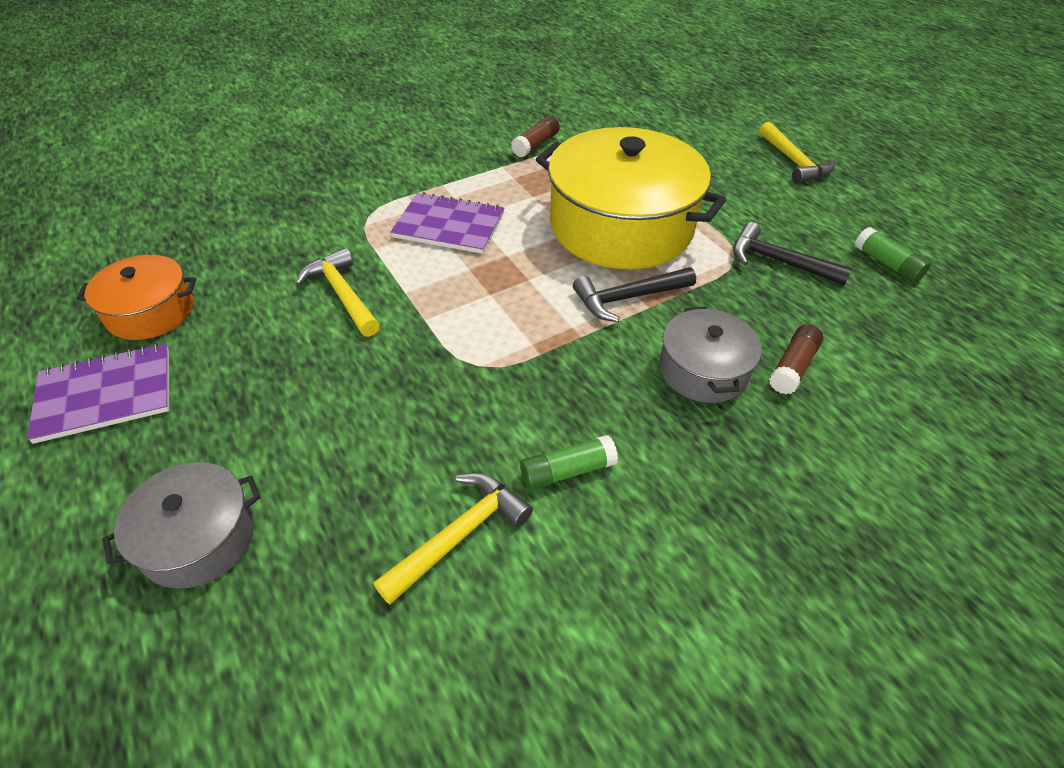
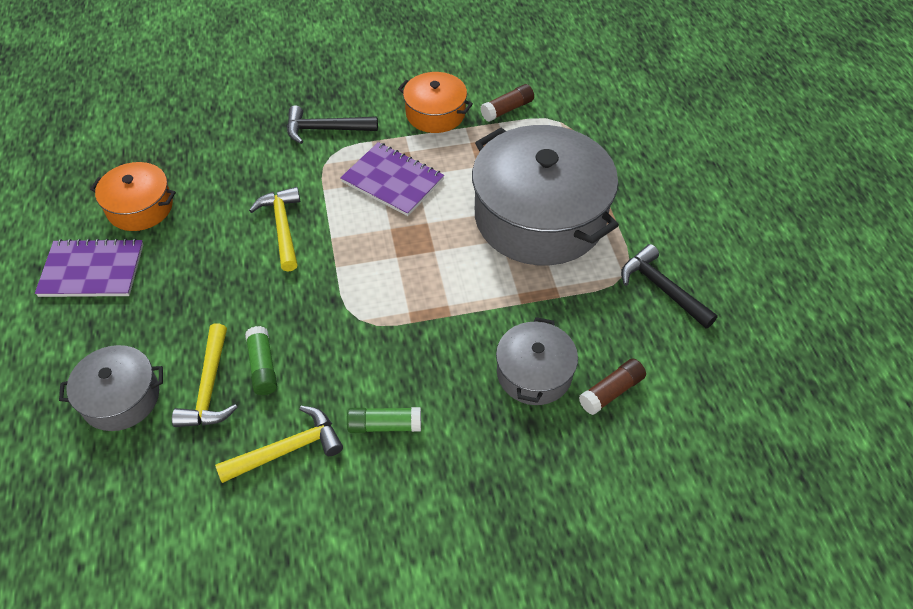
camera: 20 degrees right, 5 degrees up
yellow pot [536,127,726,269] -> grey pot [472,125,619,265]
black hammer [573,267,696,322] -> black hammer moved to [287,106,378,144]
yellow hammer [759,122,835,184] -> yellow hammer moved to [172,324,238,427]
green glue stick [854,227,931,283] -> green glue stick moved to [245,326,277,395]
none -> orange pot [398,72,473,133]

